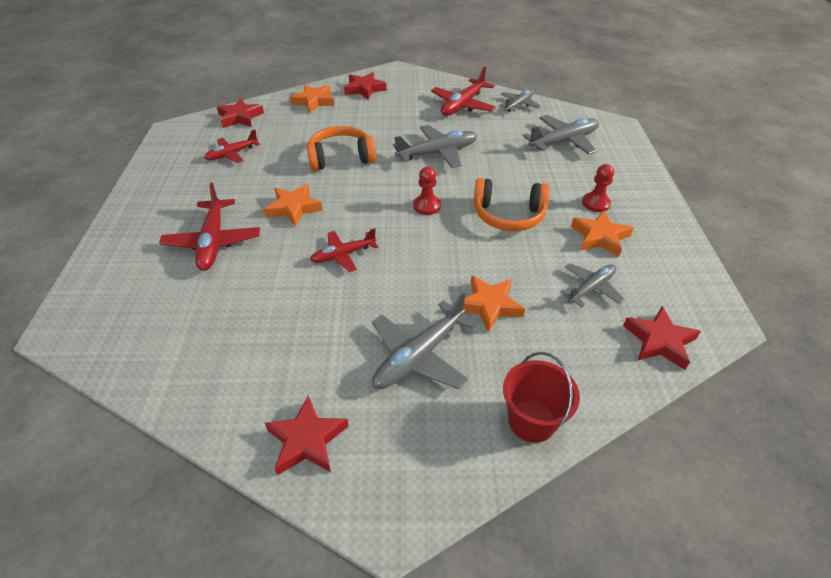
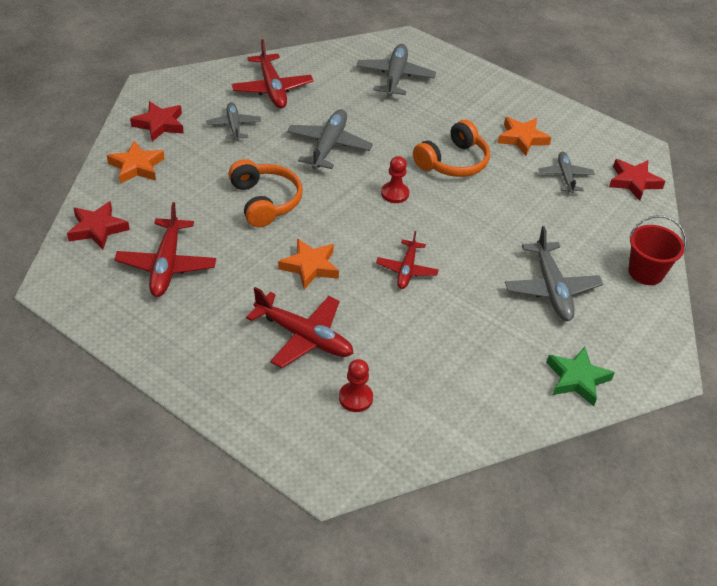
camera: 55 degrees left, 0 degrees up
red plane [204,130,260,163] -> red plane [114,202,216,297], size x1.57
red star [265,395,349,475] -> green star [546,347,615,406]
orange headphones [307,126,376,171] -> orange headphones turned 135 degrees clockwise [228,159,303,227]
orange star [463,275,525,333] -> none
grey plane [499,89,541,112] -> grey plane moved to [206,102,261,141]
red pawn [582,164,614,212] -> red pawn moved to [339,359,373,412]

